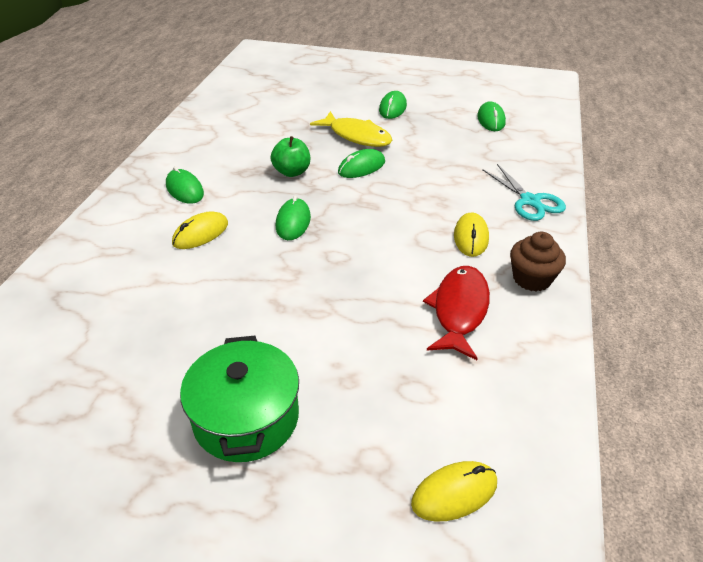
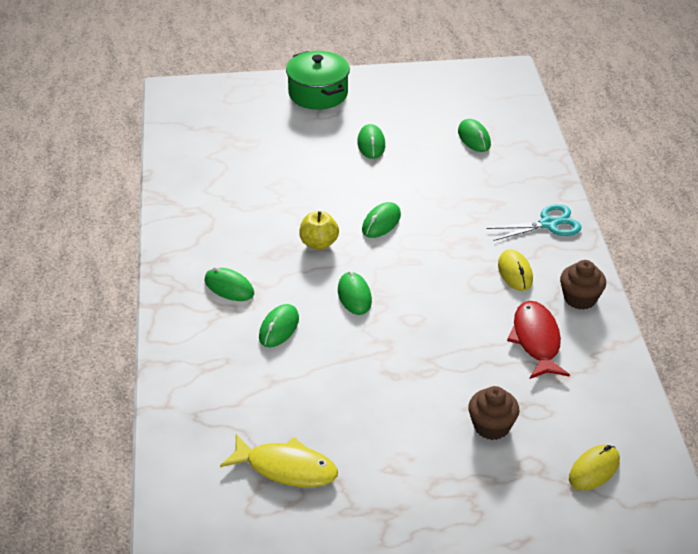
camera: 20 degrees left, 0 degrees up
yellow mouse [172,211,228,249] -> green mouse [259,304,299,347]
green pot [180,336,299,462] -> green pot moved to [286,51,350,110]
green apple [271,136,310,177] -> yellow apple [299,211,339,250]
yellow fish [310,111,392,147] -> yellow fish moved to [220,434,338,487]
turquoise scissors [482,164,566,221] -> turquoise scissors turned 60 degrees counterclockwise [487,204,581,241]
none -> brown cupcake [468,386,520,440]

